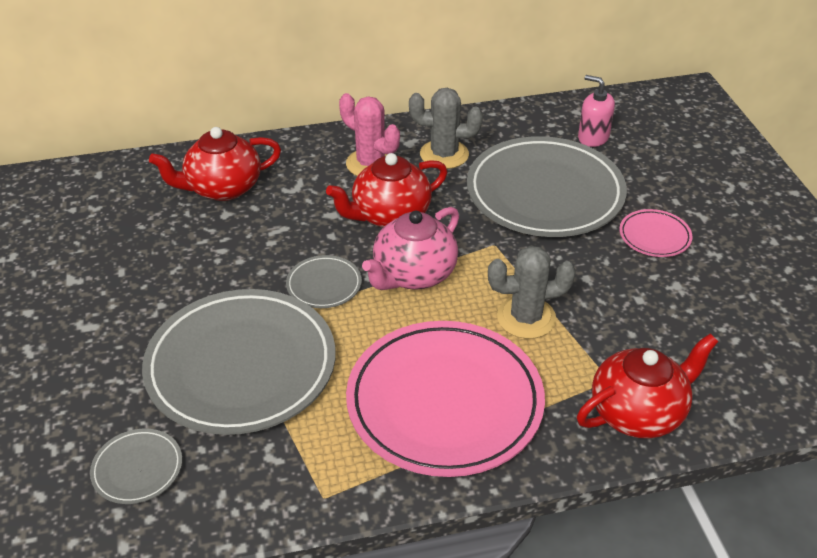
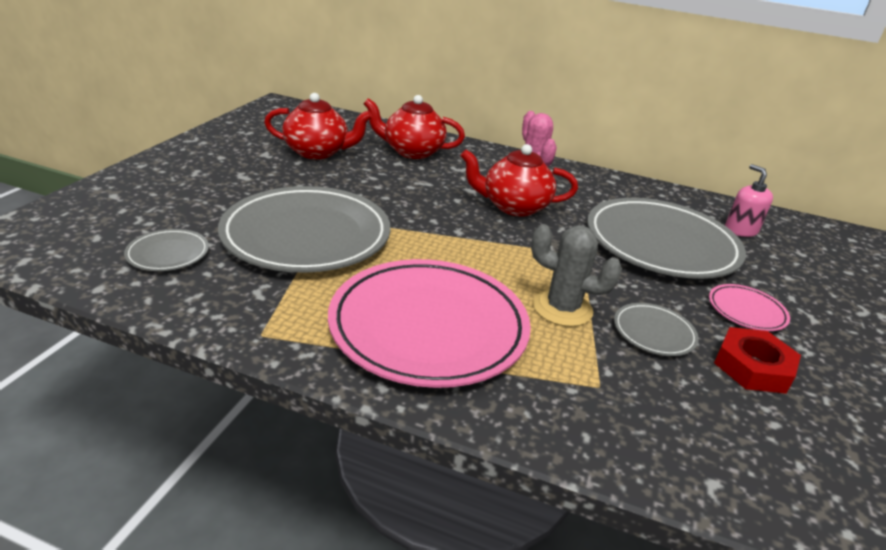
camera: 30 degrees right, 10 degrees down
grey plate [286,255,362,308] -> grey plate moved to [614,303,699,356]
pink teapot [362,207,459,290] -> none
grey cactus [409,88,483,169] -> none
red teapot [577,334,718,439] -> red teapot moved to [264,93,372,159]
none -> red nut [714,327,801,394]

